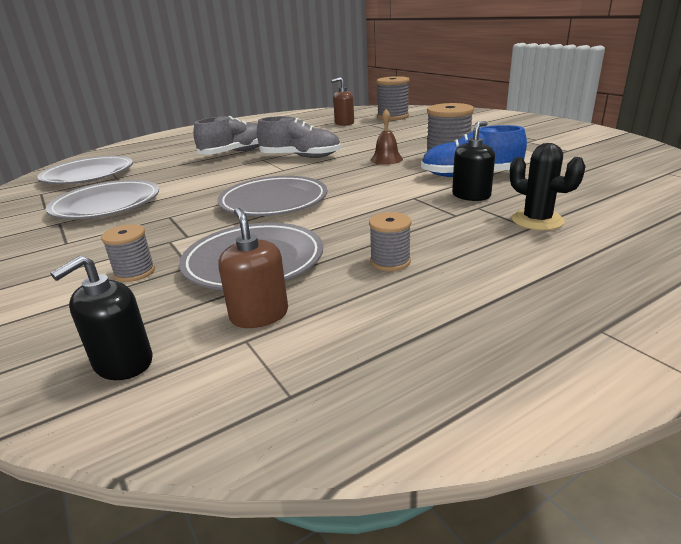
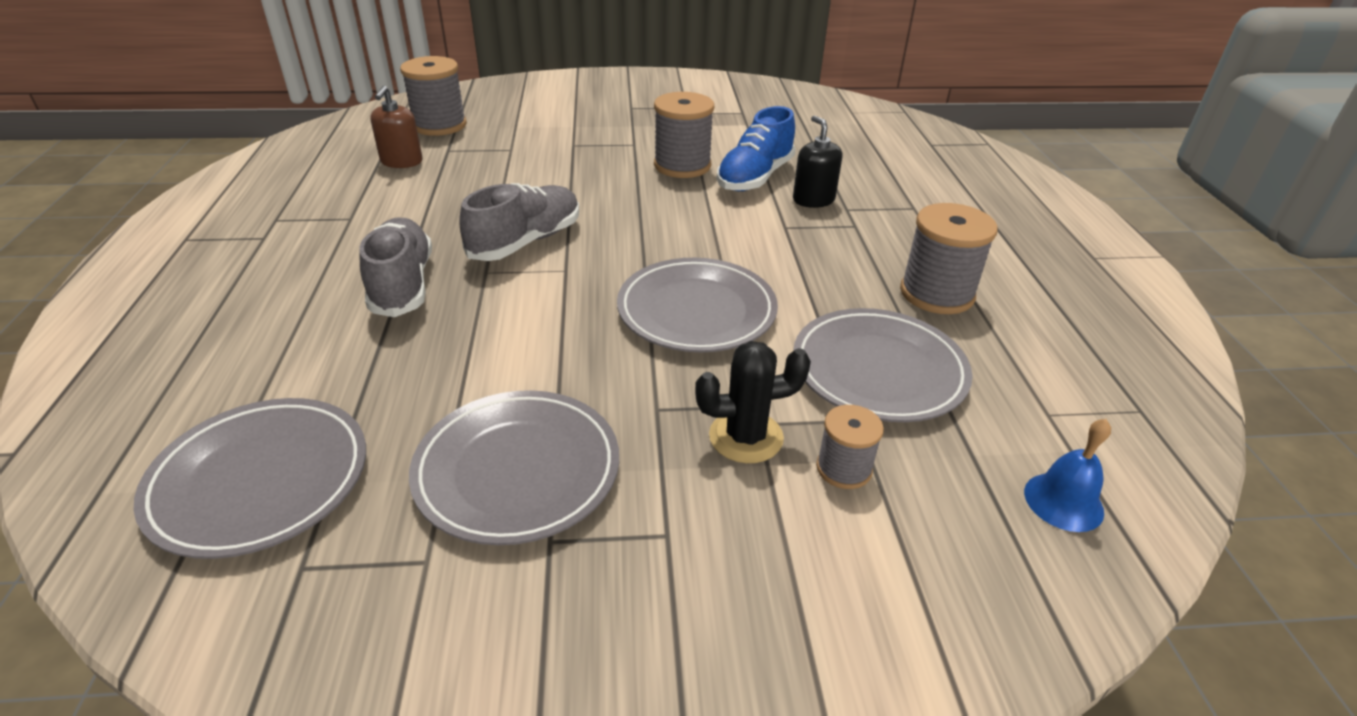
camera: 65 degrees left, 10 degrees up
black soap dispenser [50,256,153,380] -> blue bell [1024,419,1111,532]
brown soap dispenser [218,208,288,328] -> none
grey spool [369,212,411,271] -> grey spool [900,203,998,314], size x1.74
brown bell [371,109,403,165] -> none
black cactus [510,143,586,230] -> black cactus moved to [695,341,811,463]

